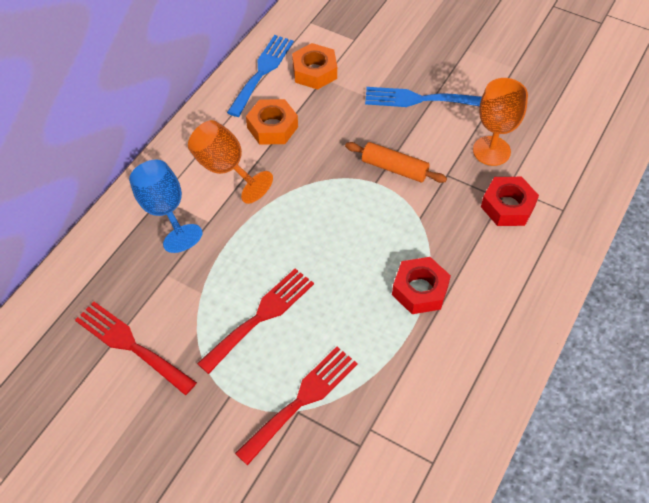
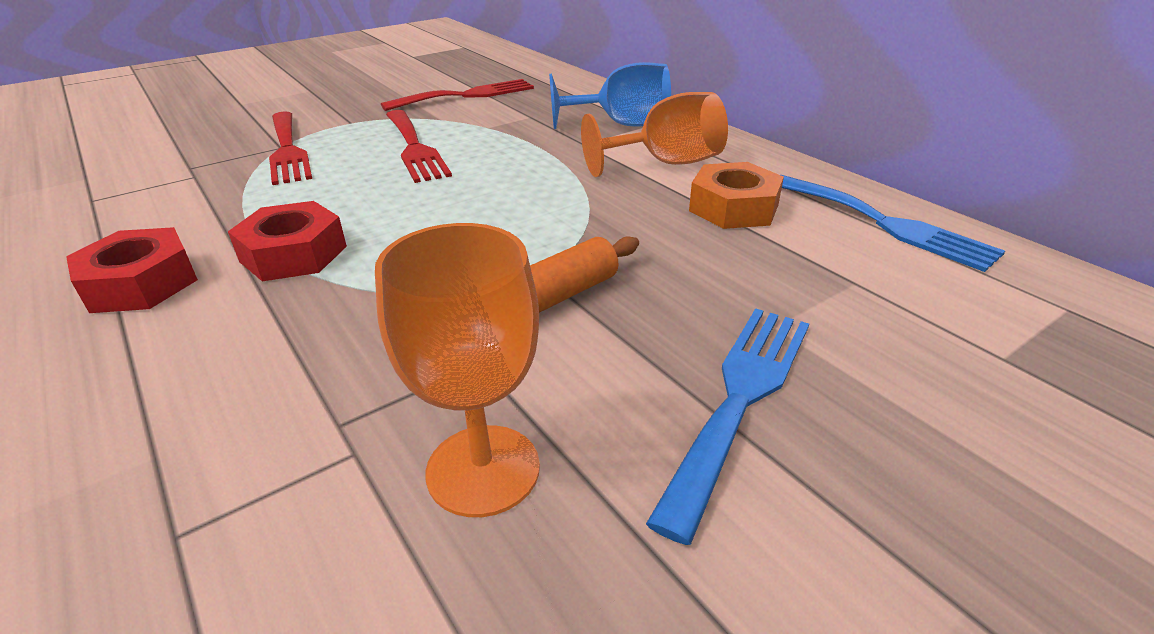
camera: 115 degrees right, 20 degrees down
orange nut [292,43,337,90] -> none
red nut [481,177,539,226] -> red nut moved to [66,227,198,313]

